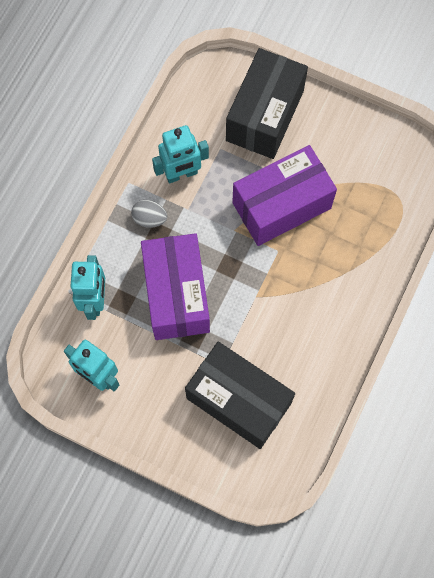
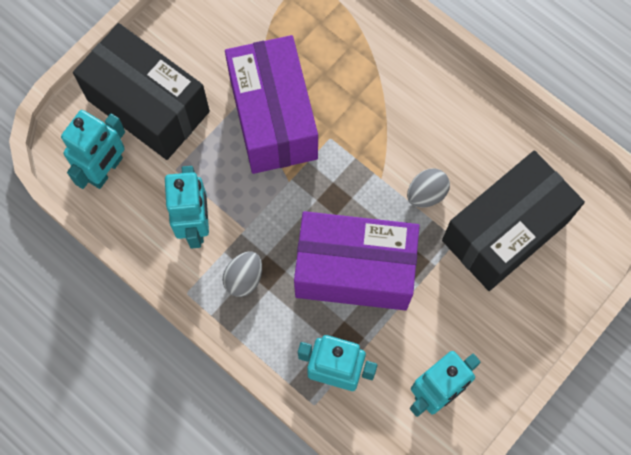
camera: 75 degrees left, 0 degrees up
none -> turquoise robot [61,110,125,189]
none -> grey egg [407,168,450,208]

